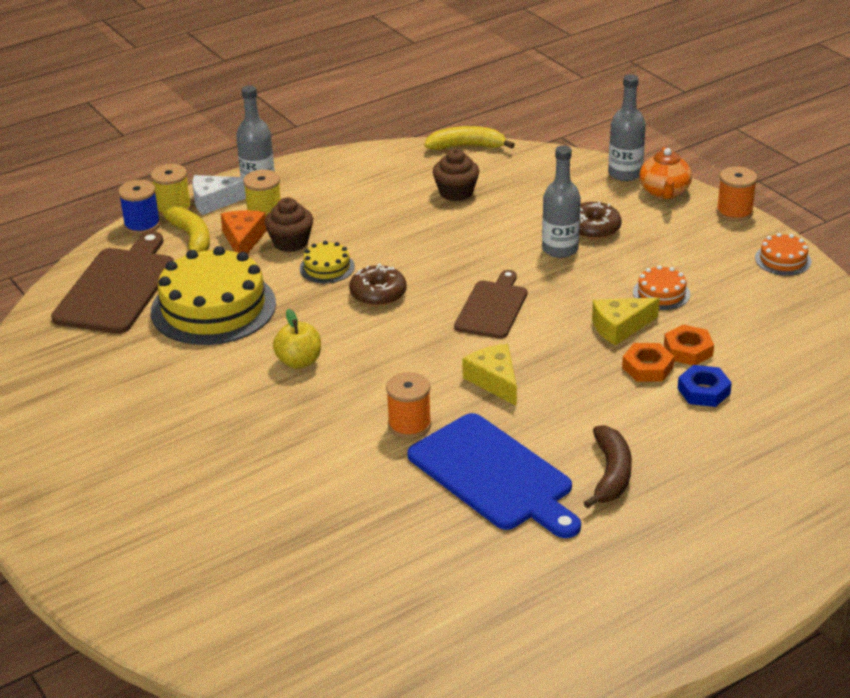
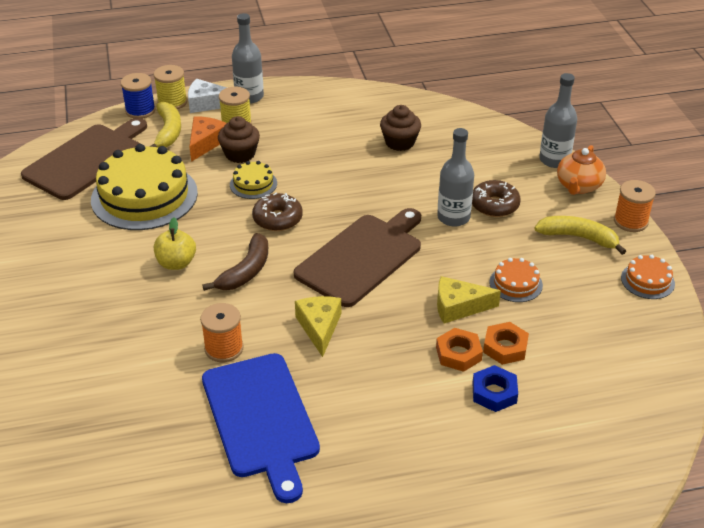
camera: 20 degrees right, 5 degrees up
yellow banana [424,126,515,150] -> yellow banana moved to [534,216,626,255]
brown cutting board [454,270,527,339] -> brown cutting board [294,208,421,307], size x1.55
brown banana [584,425,632,508] -> brown banana moved to [202,233,268,291]

